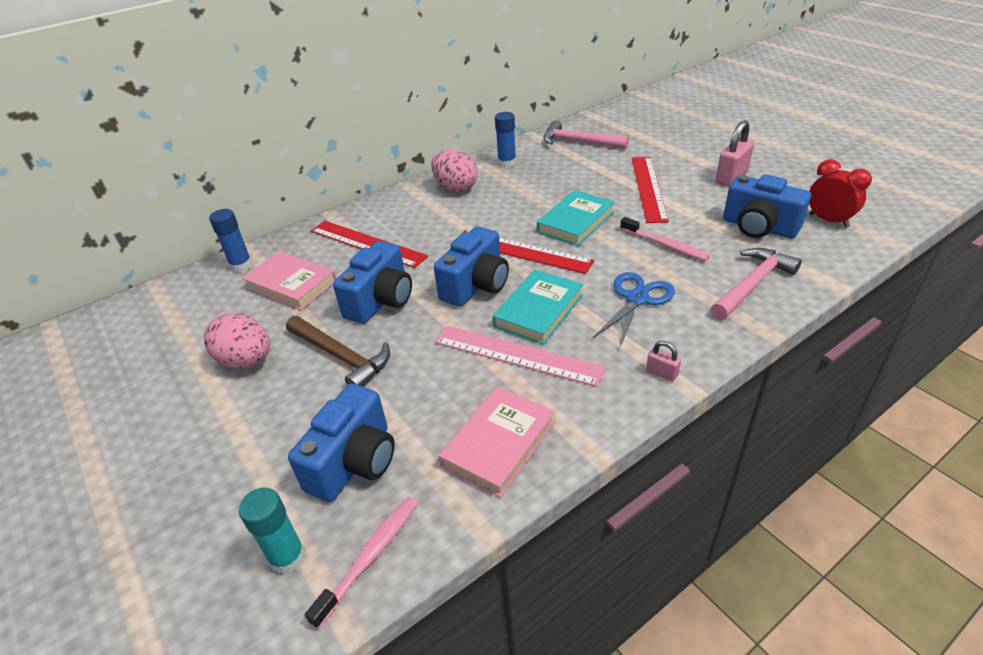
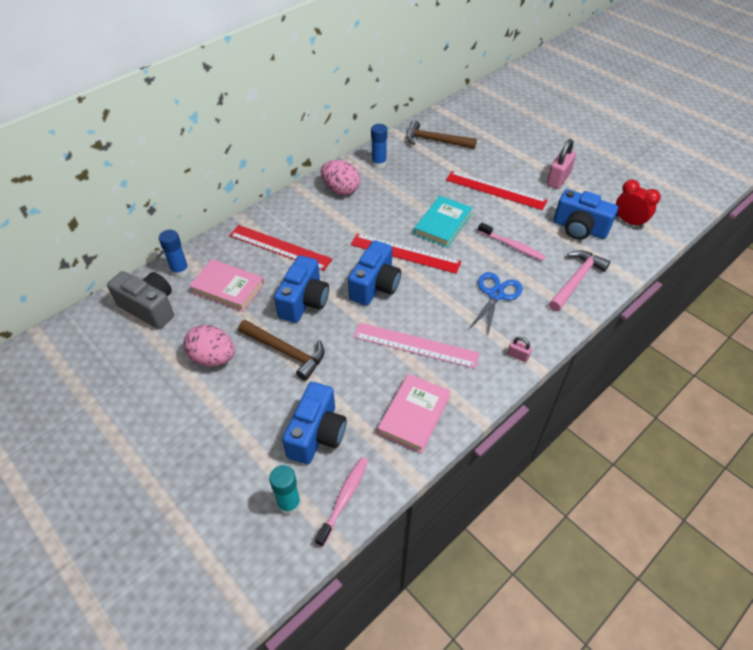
camera: 10 degrees left, 10 degrees up
turquoise book [493,270,583,345] -> none
pink hammer [543,121,629,149] -> brown hammer [406,120,477,149]
red ruler [632,157,669,223] -> red ruler turned 60 degrees counterclockwise [446,171,547,210]
none -> grey camera [107,271,174,329]

